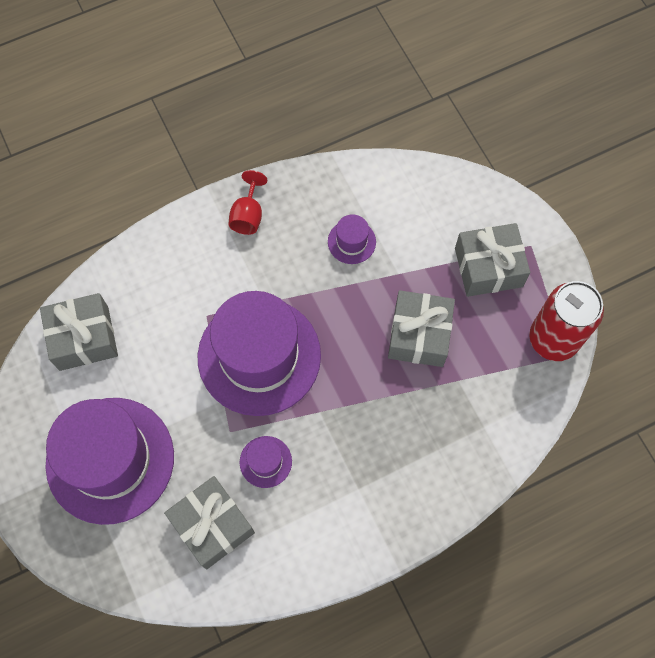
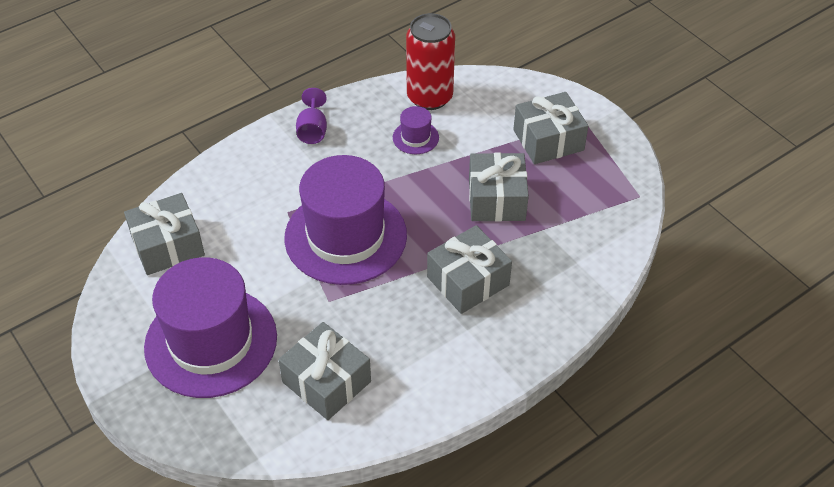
camera: 10 degrees left, 20 degrees down
red goblet [229,170,267,235] -> purple goblet [296,88,327,144]
purple hat [240,436,292,488] -> none
red can [529,281,604,361] -> red can moved to [406,13,455,110]
none -> grey gift [427,225,512,314]

